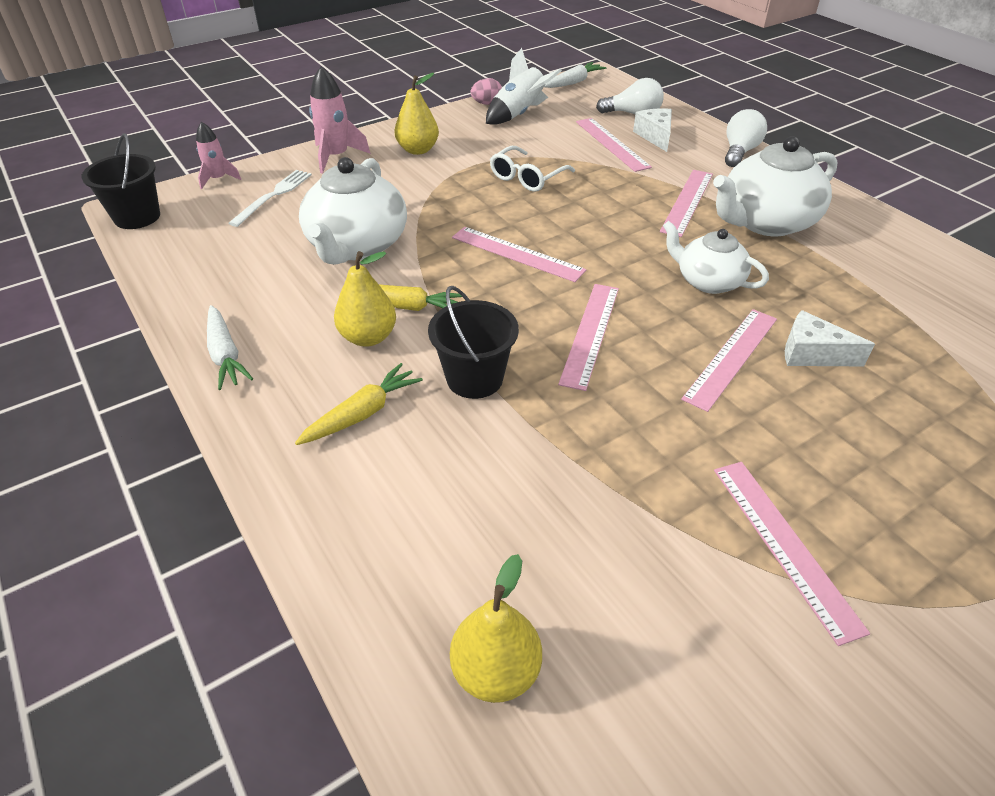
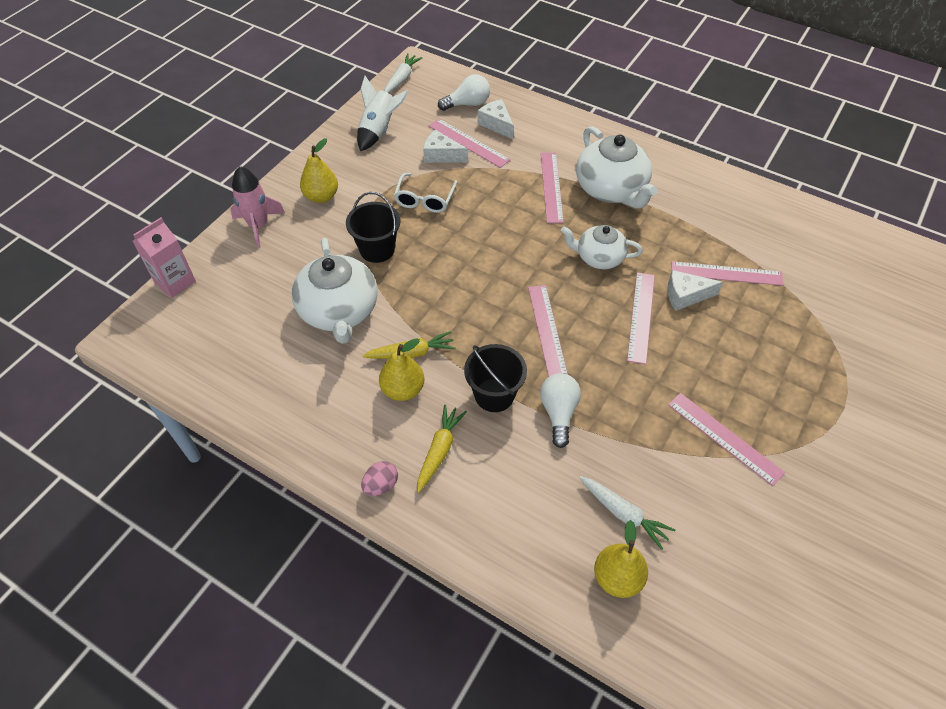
camera: 25 degrees left, 10 degrees up
black bucket [81,133,160,229] -> black bucket moved to [346,192,400,263]
pink rocket [196,122,241,189] -> pink carton [132,218,196,298]
white carrot [207,305,253,390] -> white carrot moved to [579,476,675,550]
white fork [229,170,312,227] -> none
pink ruler [452,227,586,282] -> pink ruler moved to [671,261,784,286]
pink egg [470,78,502,105] -> pink egg moved to [361,461,398,496]
white teapot [713,136,838,237] -> white teapot turned 60 degrees counterclockwise [576,126,658,209]
white light bulb [725,109,767,167] -> white light bulb moved to [540,373,581,448]
none -> white cheese [423,129,468,163]

